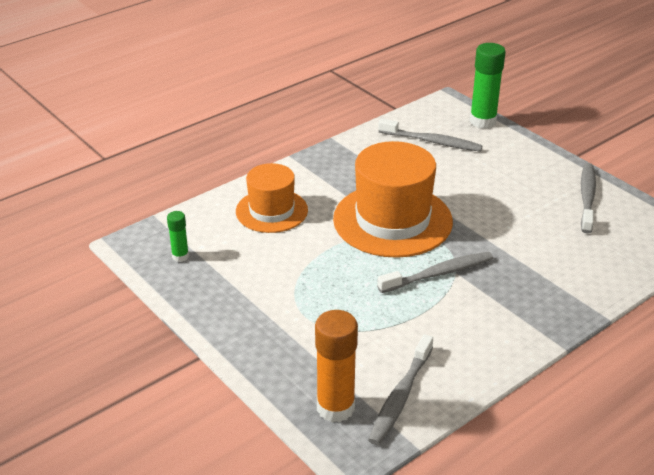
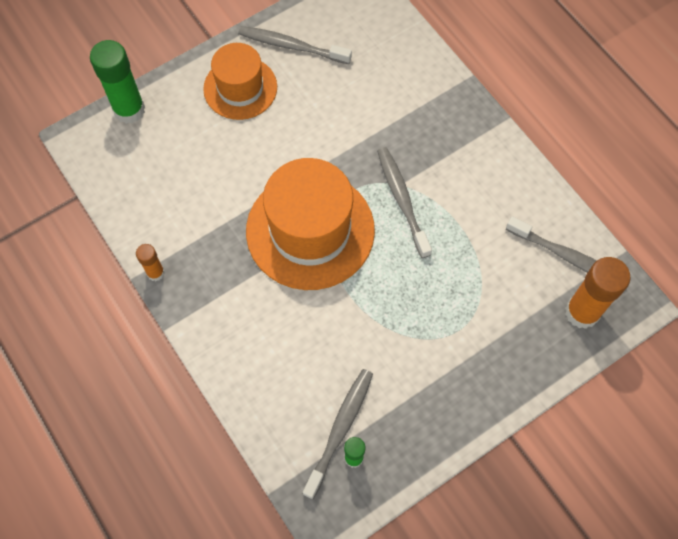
camera: 85 degrees left, 30 degrees up
orange hat [236,163,308,233] -> orange hat moved to [203,43,277,120]
grey toothbrush [378,119,483,152] -> grey toothbrush moved to [303,369,373,499]
none -> orange glue stick [136,244,165,281]

